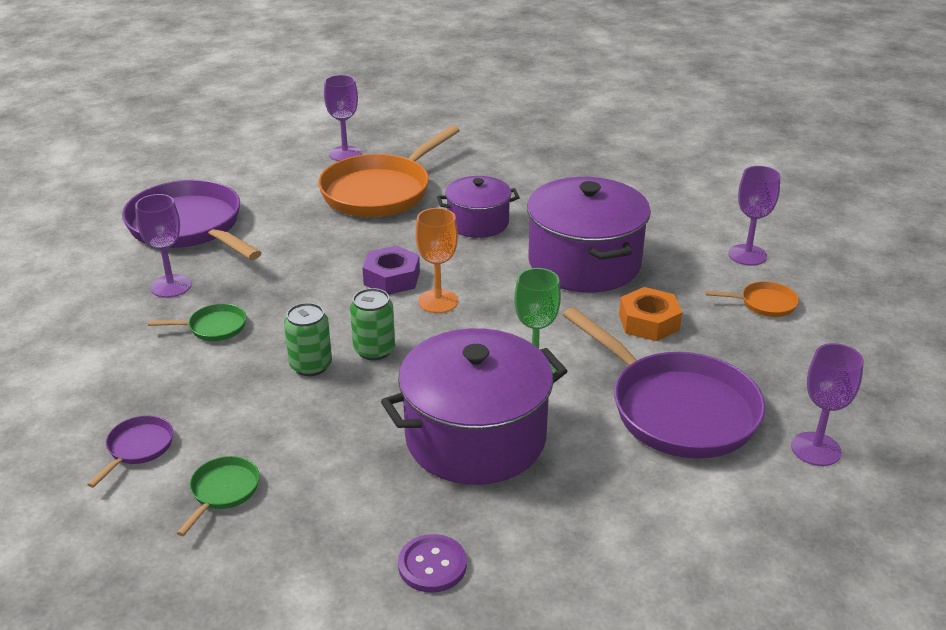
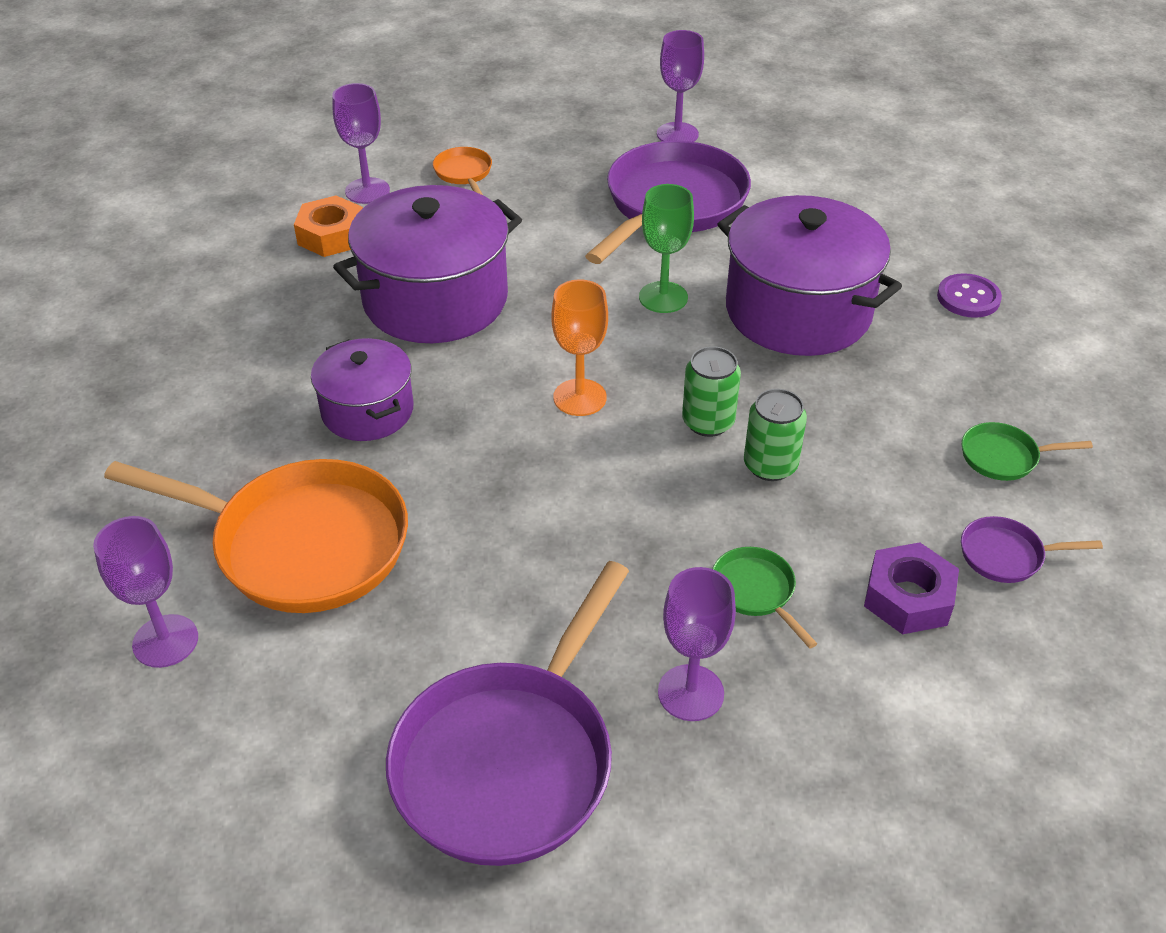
camera: 110 degrees left, 10 degrees up
purple nut [362,245,420,295] -> purple nut moved to [864,542,959,634]
orange nut [619,287,682,341] -> orange nut moved to [294,196,363,257]

